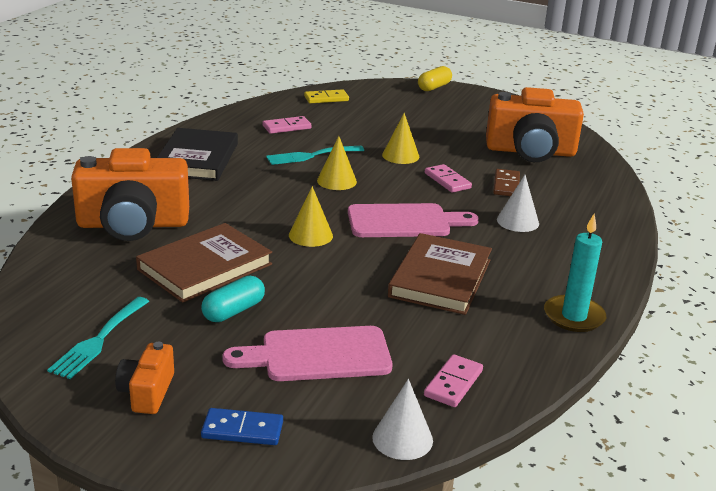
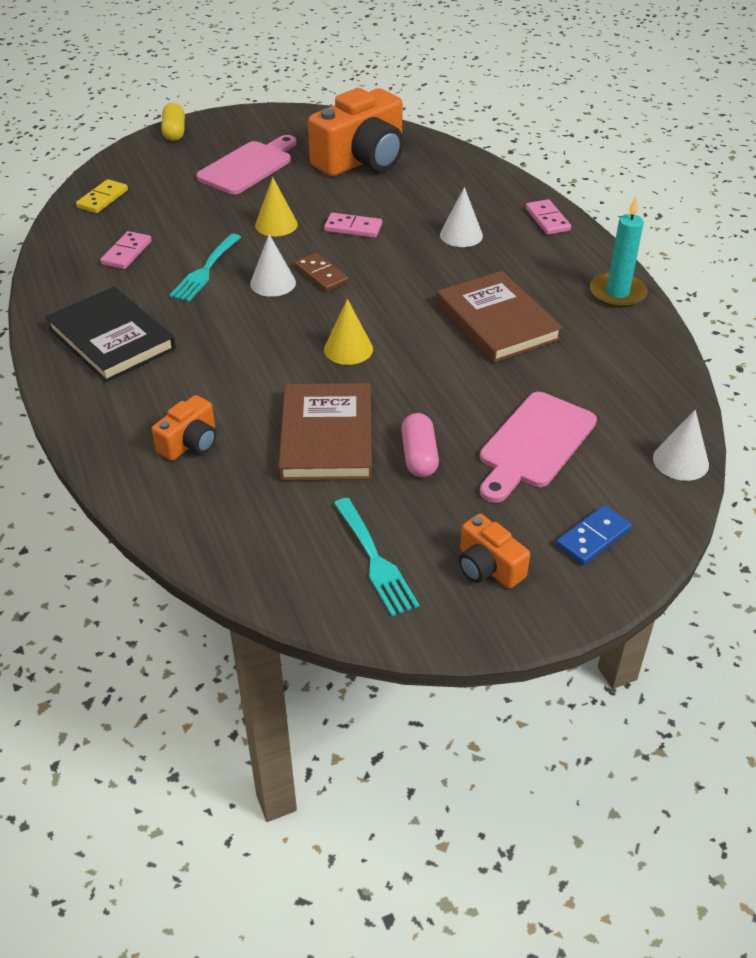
camera: 45 degrees left, 15 degrees up
orange camera [71,148,189,241] -> orange camera [152,395,216,461], size x0.48
turquoise capsule [201,276,265,322] -> pink capsule [401,413,439,477]
yellow cone [317,136,357,190] -> white cone [250,234,296,297]
pink cutting board [348,203,479,237] -> pink cutting board moved to [196,135,297,194]
pink domino [424,354,483,407] -> pink domino moved to [526,199,571,235]
brown domino [493,169,520,196] -> brown domino moved to [294,253,349,292]

